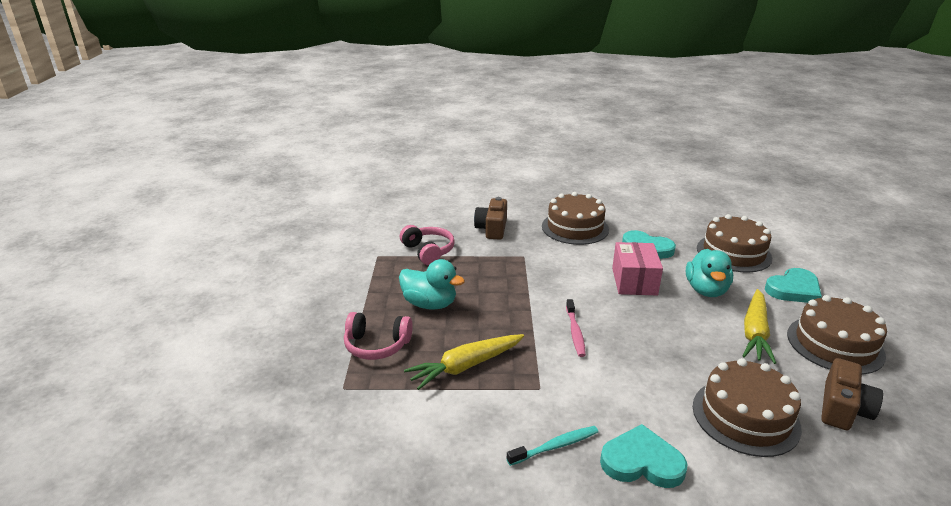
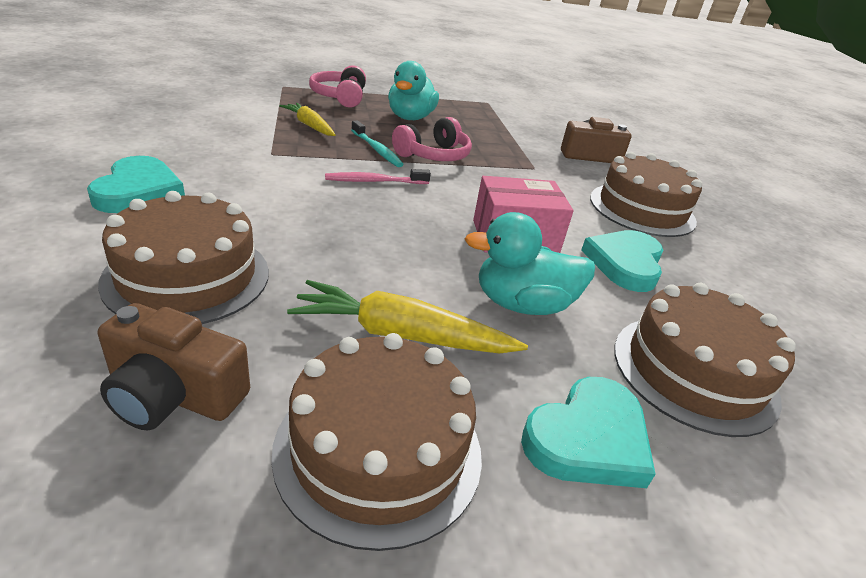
camera: 75 degrees right, 5 degrees up
pink headphones [400,225,455,265] -> pink headphones moved to [392,117,472,161]
yellow carrot [404,334,524,390] -> yellow carrot [279,103,336,136], size x0.67
turquoise toothbrush [507,426,599,466] -> turquoise toothbrush moved to [351,120,404,167]
turquoise heart [765,268,822,303] -> turquoise heart turned 90 degrees counterclockwise [521,377,655,488]

